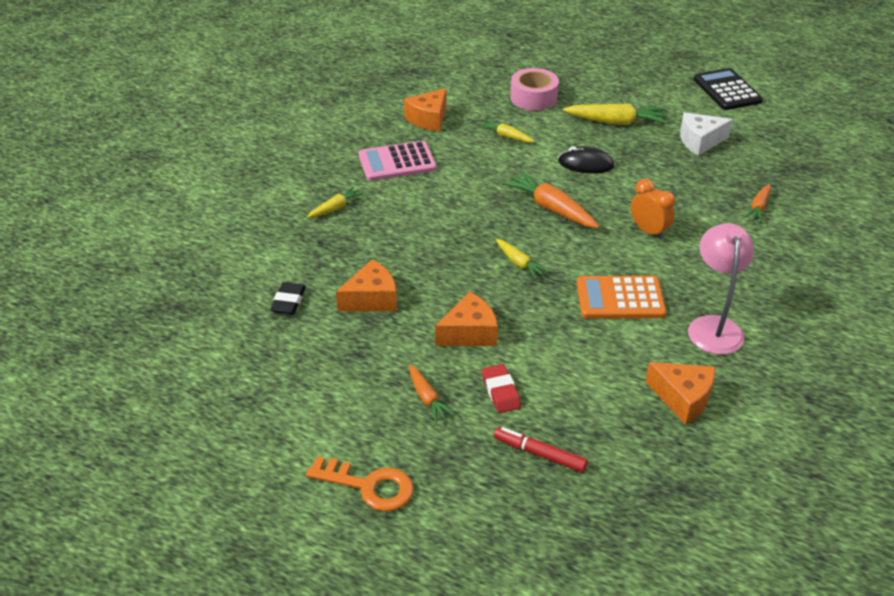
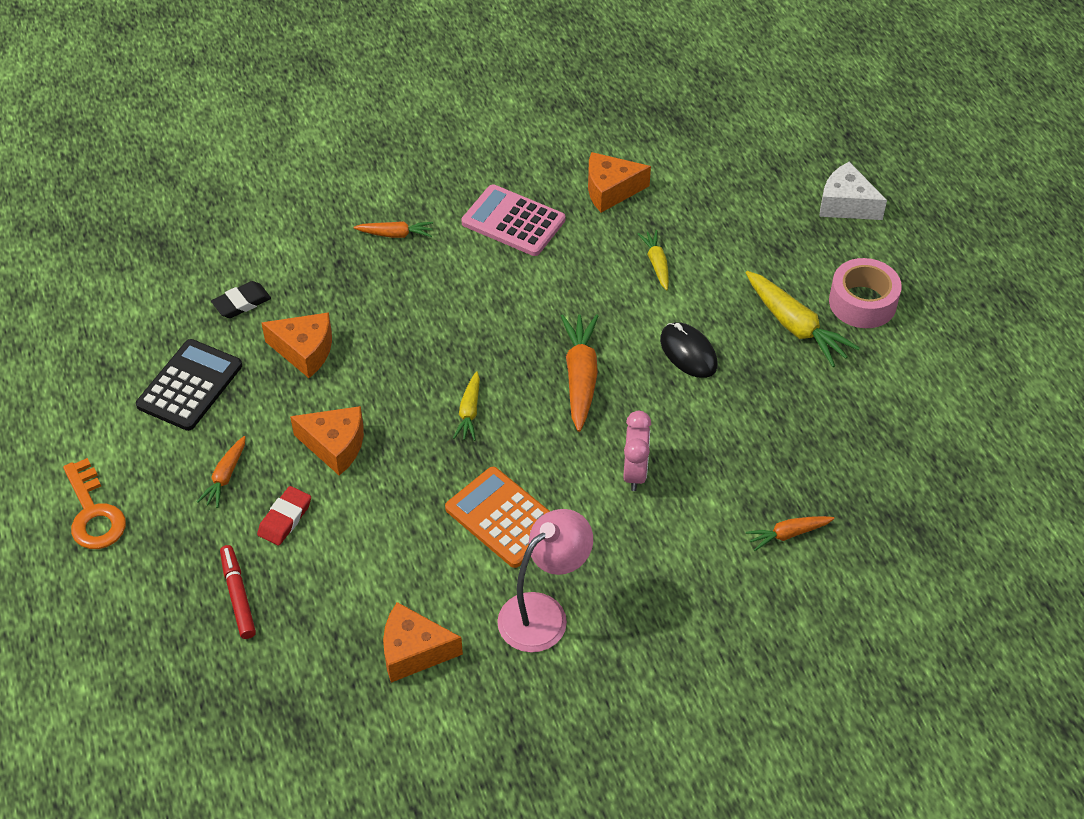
camera: 45 degrees right, 10 degrees up
yellow carrot [307,186,364,218] -> orange carrot [354,221,433,238]
pink tape [510,68,559,111] -> pink tape moved to [829,258,902,328]
orange clock [631,179,675,240] -> pink clock [623,411,651,491]
orange cheese [645,362,715,425] -> orange cheese turned 105 degrees clockwise [383,602,463,682]
white cheese [680,112,733,156] -> white cheese moved to [819,162,887,220]
black calculator [693,68,763,110] -> black calculator moved to [136,339,242,431]

